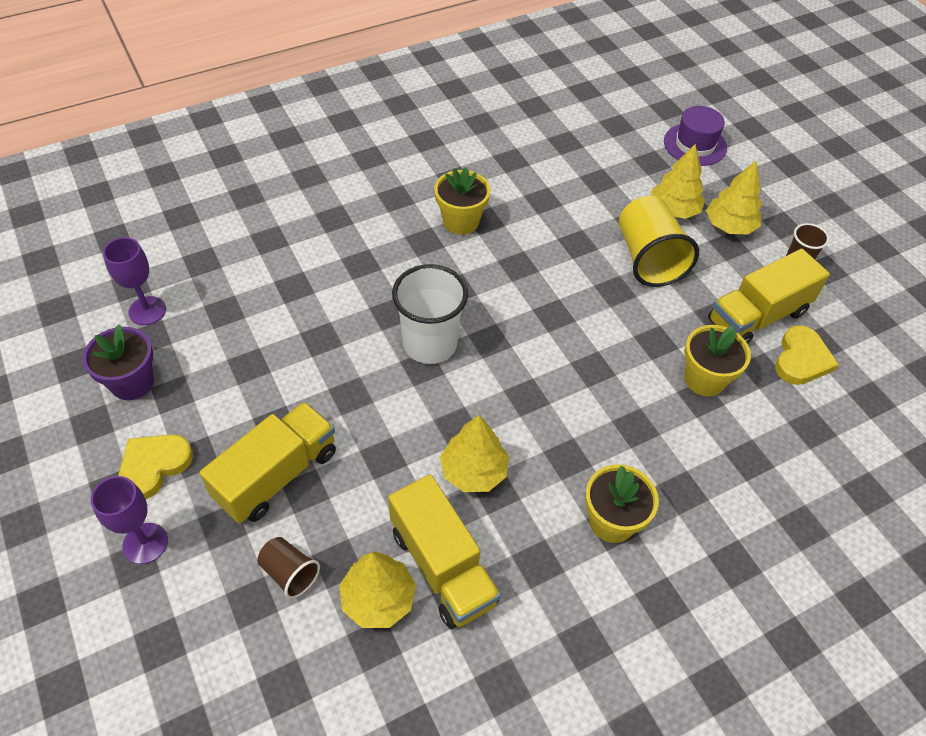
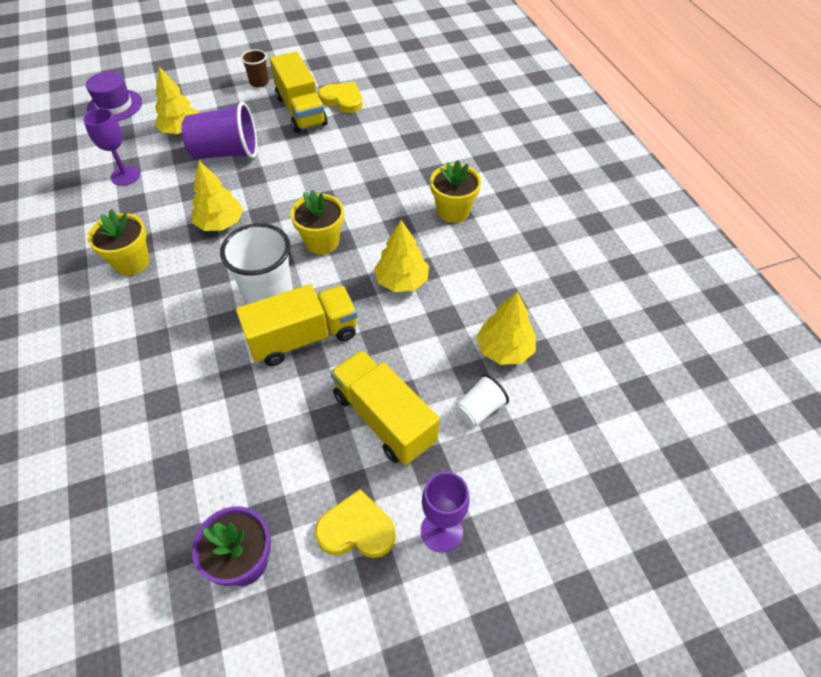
camera: 80 degrees left, 0 degrees up
purple goblet [103,237,166,325] -> purple goblet moved to [83,108,140,186]
yellow heart [118,434,193,499] -> yellow heart turned 135 degrees clockwise [315,489,396,558]
brown cup [257,537,320,599] -> white cup [456,374,509,426]
yellow truck [388,474,501,629] -> yellow truck moved to [236,284,358,366]
yellow cup [619,196,699,287] -> purple cup [181,102,257,159]
yellow flower pot [684,325,751,396] -> yellow flower pot moved to [290,190,344,254]
yellow tree [706,161,762,235] -> yellow tree moved to [192,161,243,231]

